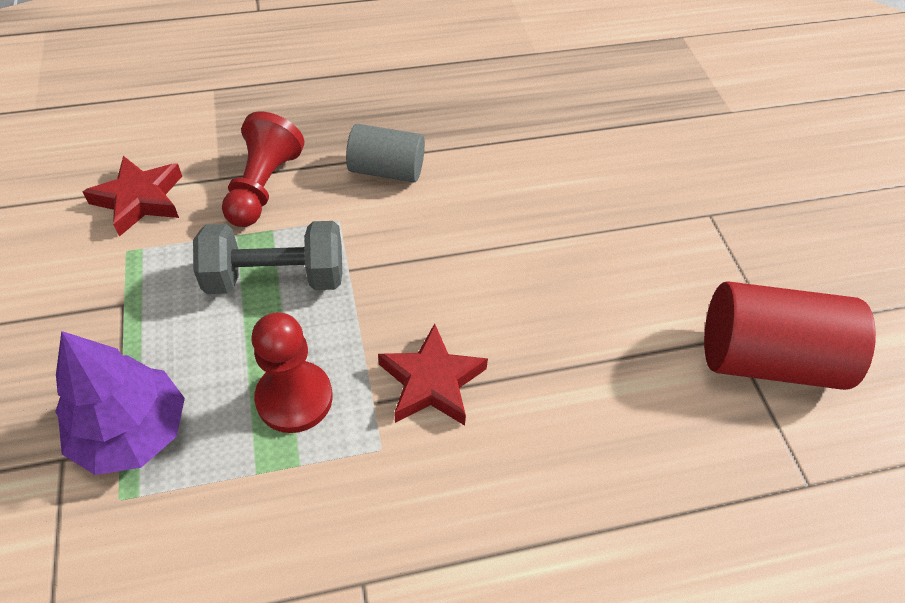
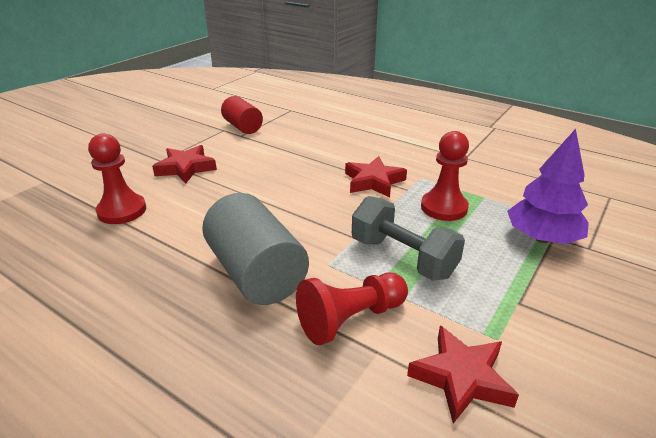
camera: 130 degrees left, 20 degrees down
grey cylinder [346,124,425,182] -> grey cylinder [202,193,309,305], size x1.60
red cylinder [704,281,876,390] -> red cylinder [221,96,263,134], size x0.63
none -> red pawn [88,133,146,224]
none -> red star [152,145,217,184]

